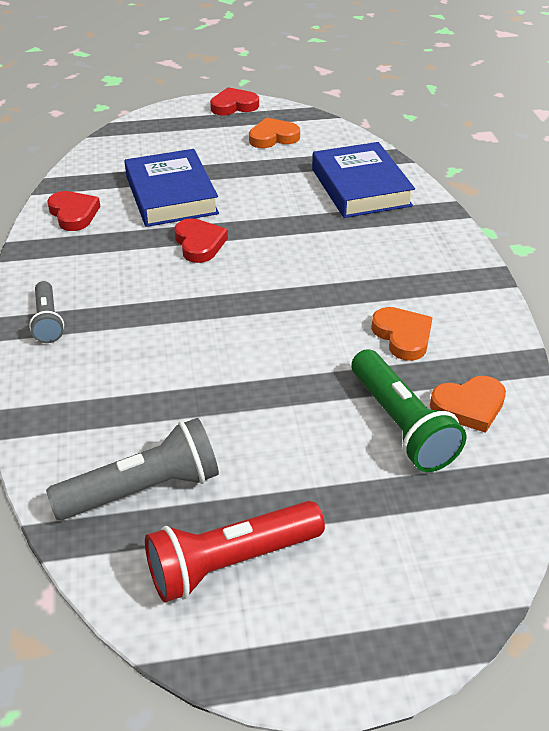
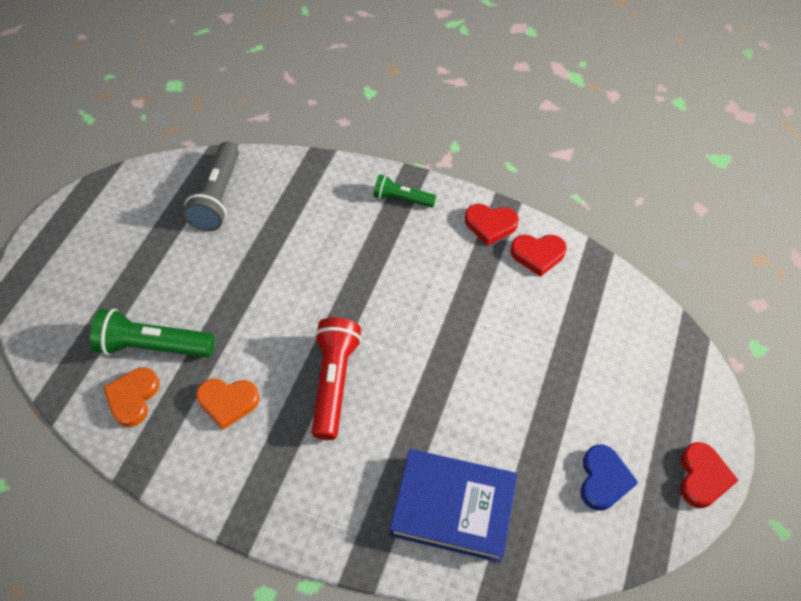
camera: 120 degrees right, 15 degrees up
grey flashlight [29,281,64,343] -> green flashlight [373,174,436,208]
blue book [124,149,219,227] -> none
red flashlight [145,501,325,602] -> red flashlight moved to [312,317,362,440]
red heart [174,218,228,263] -> red heart moved to [465,204,519,246]
orange heart [249,117,300,148] -> blue heart [580,445,638,511]

